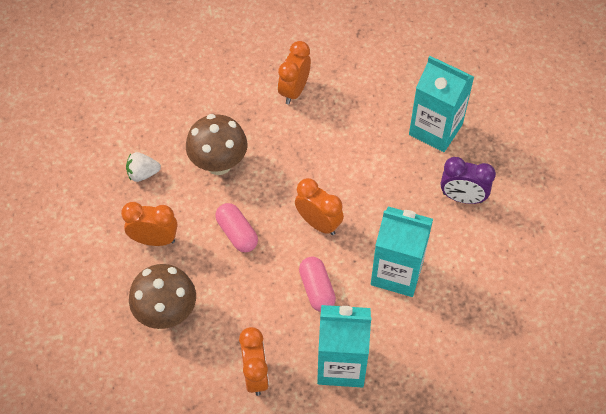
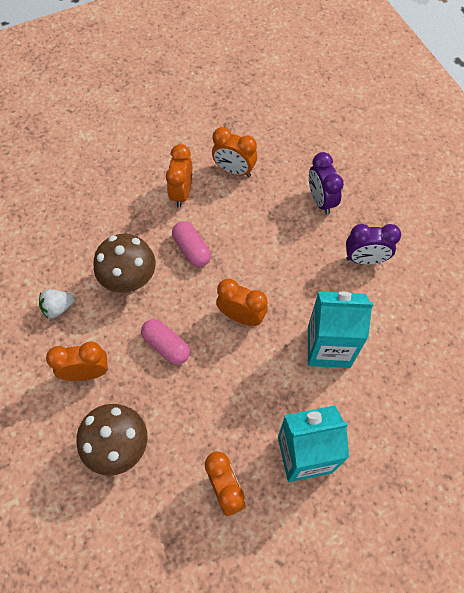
camera: 15 degrees left, 5 degrees up
pink capsule [299,257,336,312] -> pink capsule moved to [172,221,211,267]
turquoise carton [409,56,474,152] -> purple clock [309,152,344,215]
none -> orange clock [212,127,257,177]

